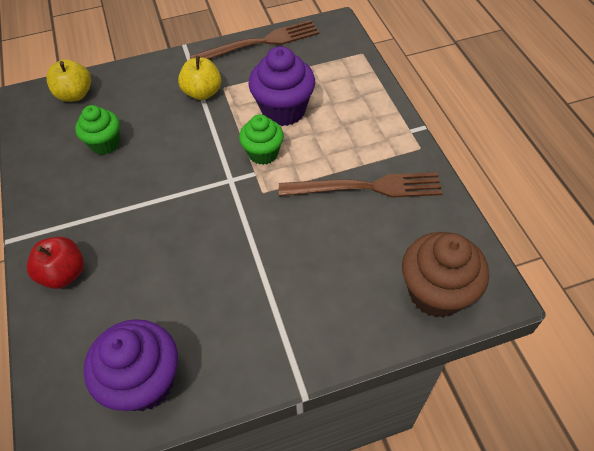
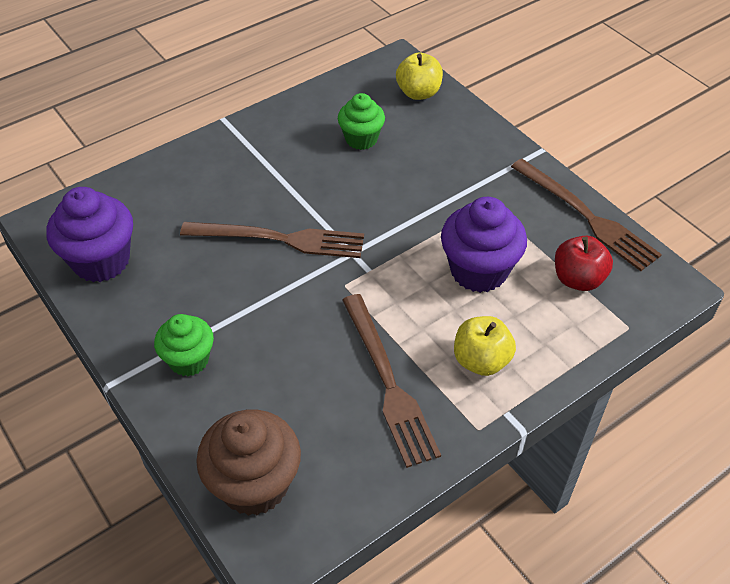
camera: 70 degrees right, 5 degrees down
red apple [27,237,84,289] -> red apple moved to [555,236,613,291]
yellow apple [178,56,221,100] -> yellow apple moved to [454,316,516,376]
green cupcake [239,114,284,165] -> green cupcake moved to [154,314,214,376]
none -> brown fork [180,222,364,258]

